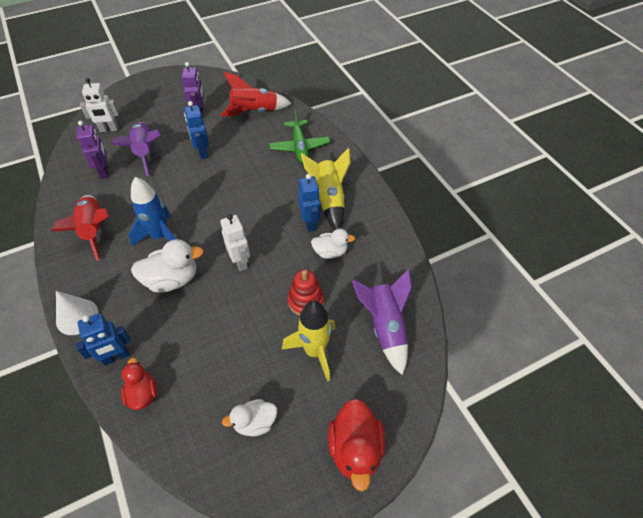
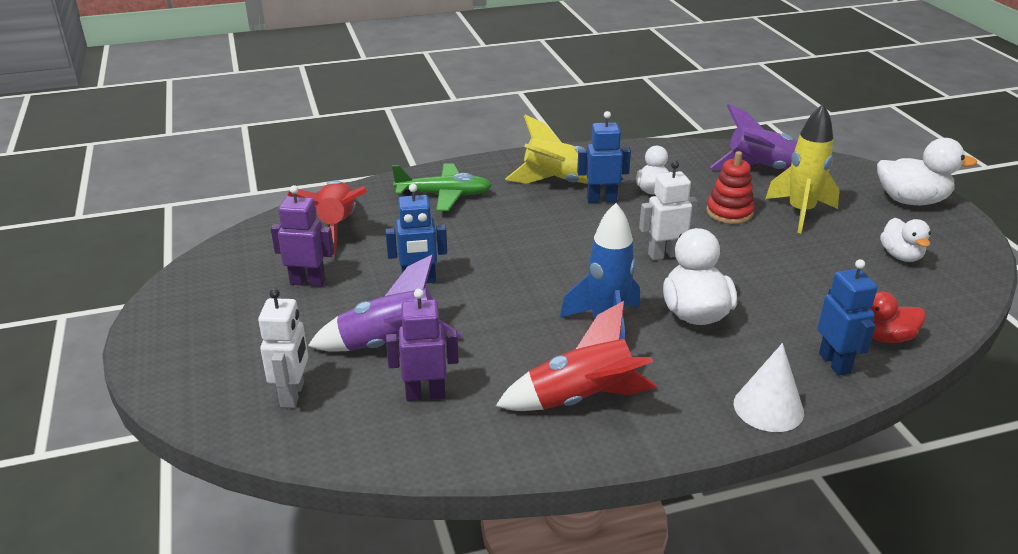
camera: 80 degrees left, 20 degrees down
red duck [328,399,385,492] -> white duck [877,138,977,205]

